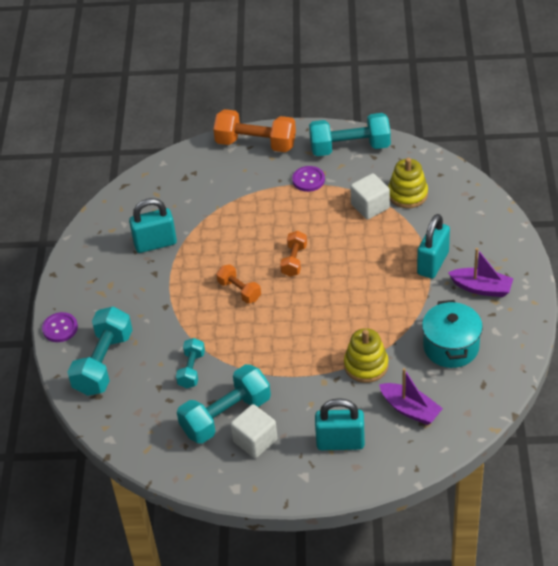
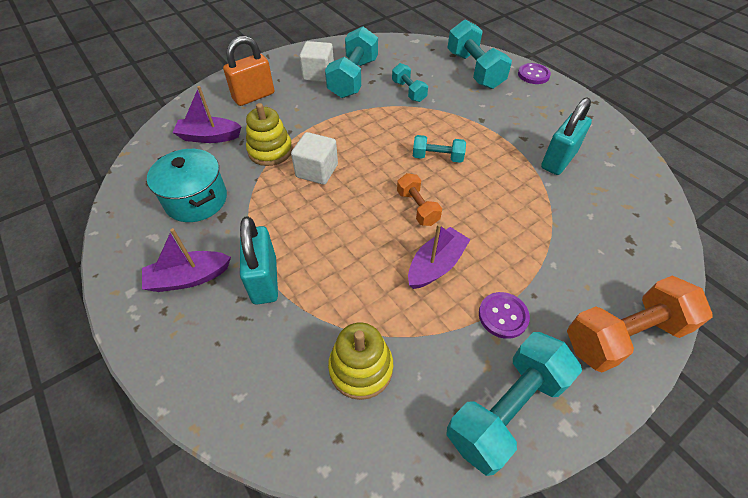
camera: 140 degrees right, 5 degrees up
orange dumbbell [216,264,261,304] -> turquoise dumbbell [413,135,466,163]
turquoise padlock [315,398,365,450] -> orange padlock [223,36,274,106]
white cube [350,173,390,220] -> white cube moved to [291,132,338,185]
none -> purple boat [408,224,471,289]

